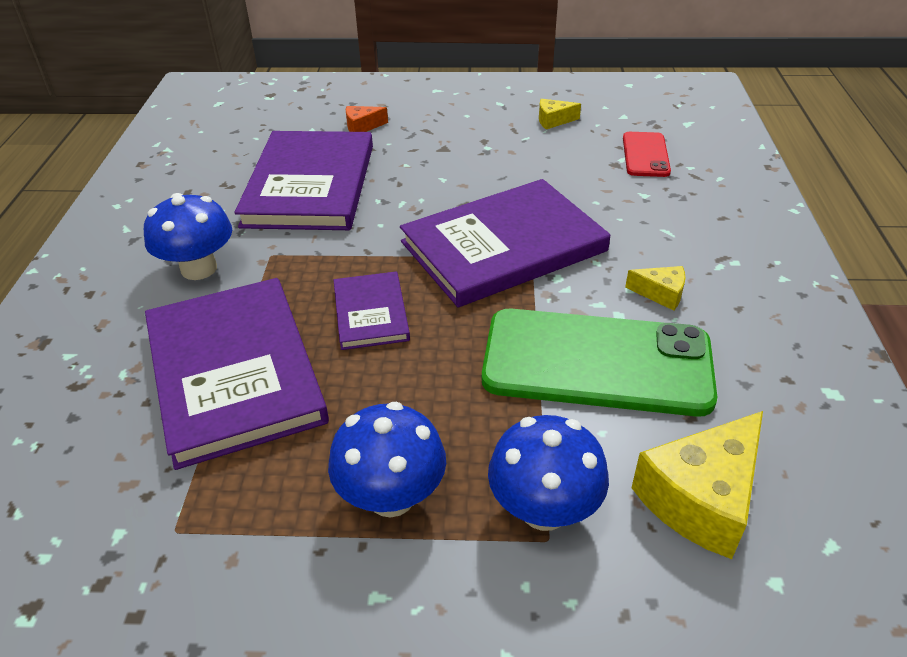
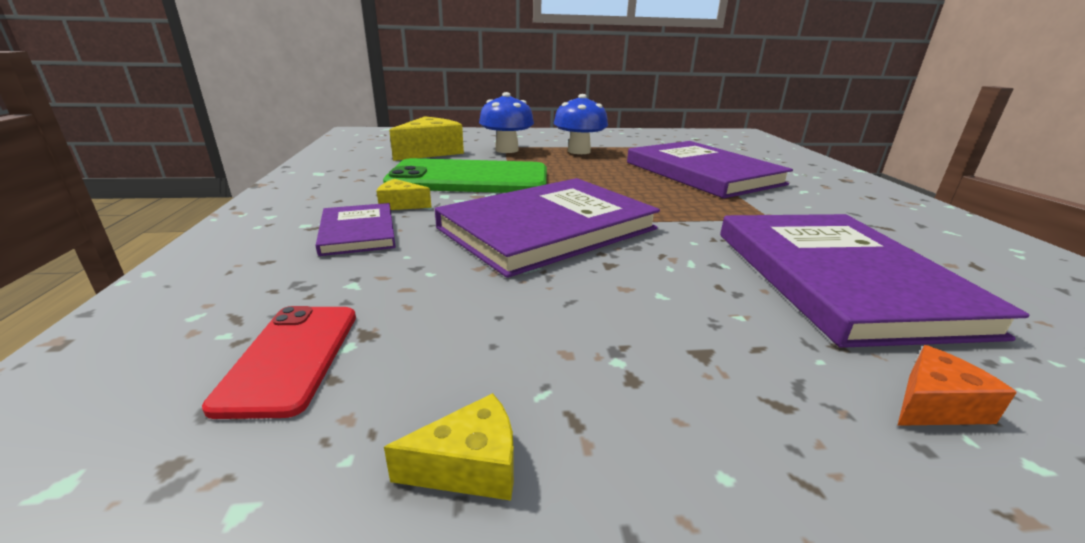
camera: 170 degrees right, 15 degrees down
blue mushroom [144,193,232,280] -> none
purple book [334,271,410,350] -> purple book moved to [316,203,396,256]

